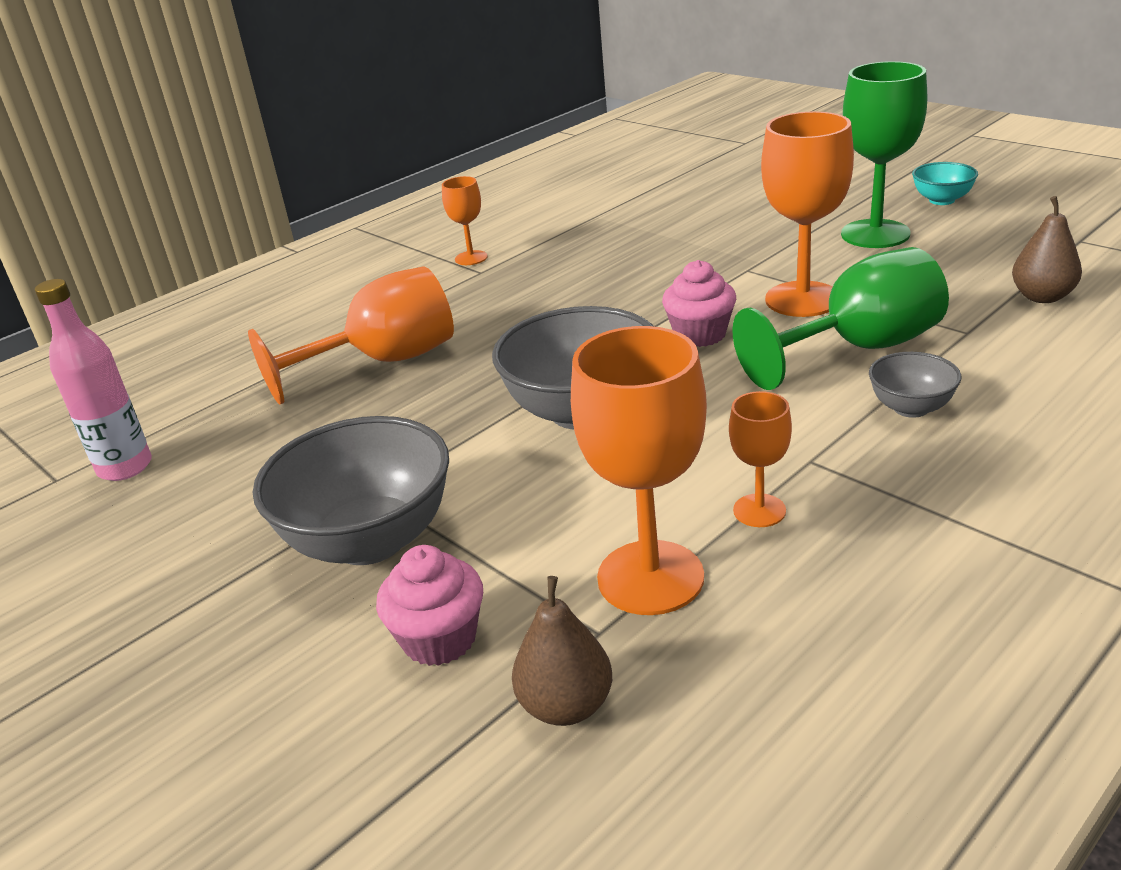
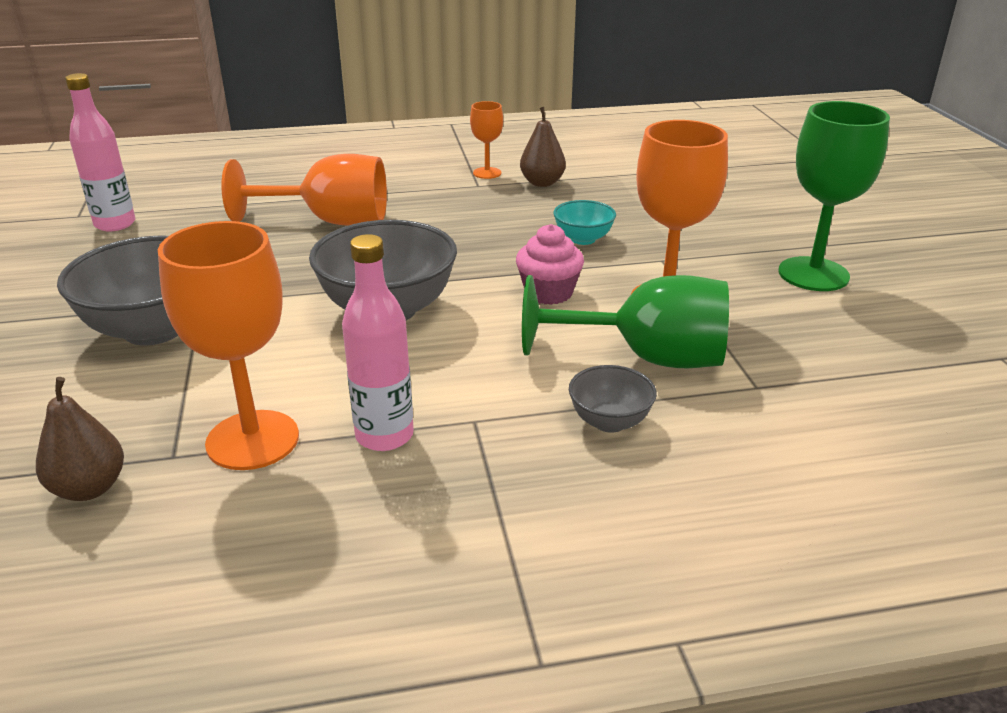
camera: 30 degrees right, 0 degrees up
pink cupcake [376,545,483,666] -> none
orange goblet [729,391,792,527] -> pink bottle [342,234,414,451]
turquoise bowl [912,162,978,205] -> turquoise bowl moved to [553,200,616,245]
brown pear [1012,196,1082,303] -> brown pear moved to [520,107,566,187]

